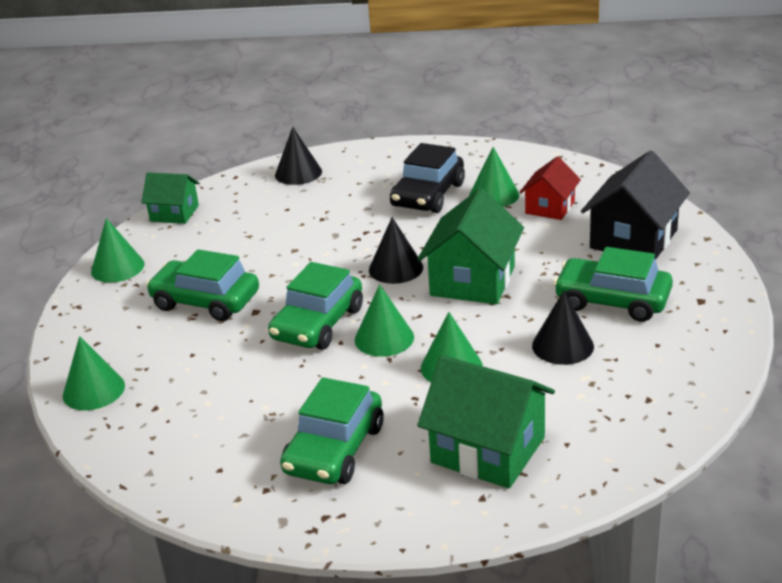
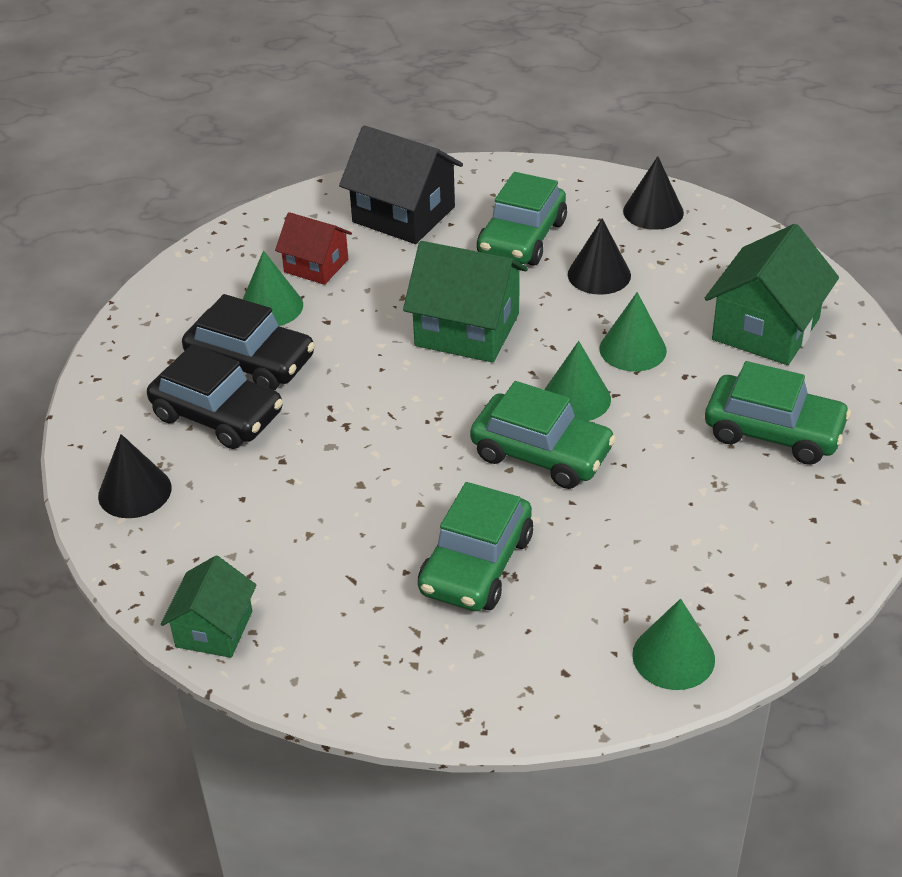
camera: 90 degrees left, 10 degrees up
green cone [91,218,145,283] -> none
black cone [369,217,423,284] -> black cone moved to [623,156,684,230]
none -> black car [147,344,283,449]

